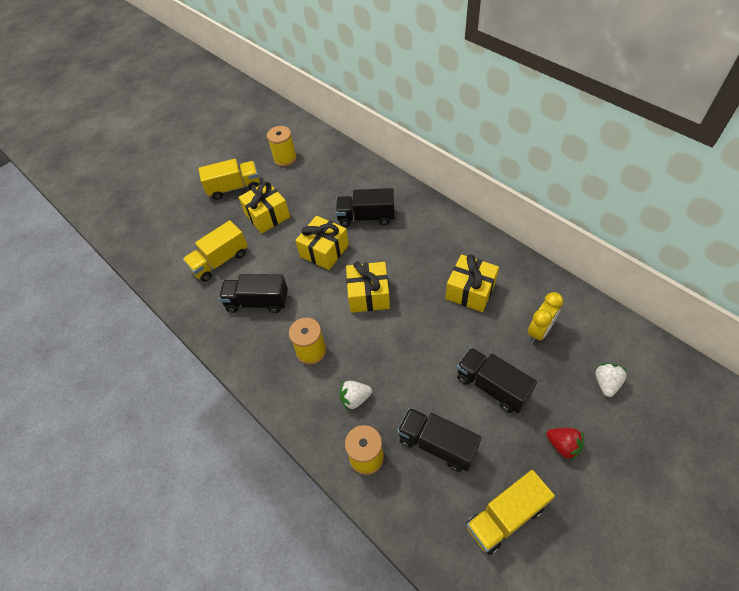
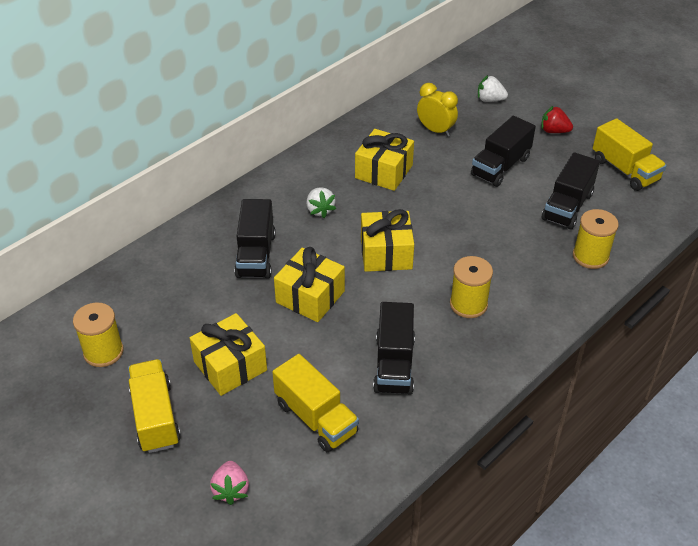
camera: 95 degrees left, 10 degrees down
white strawberry [340,381,372,410] -> white strawberry moved to [307,188,336,218]
red strawberry [546,428,584,461] -> red strawberry turned 105 degrees counterclockwise [541,106,573,133]
none -> pink strawberry [210,461,249,505]

